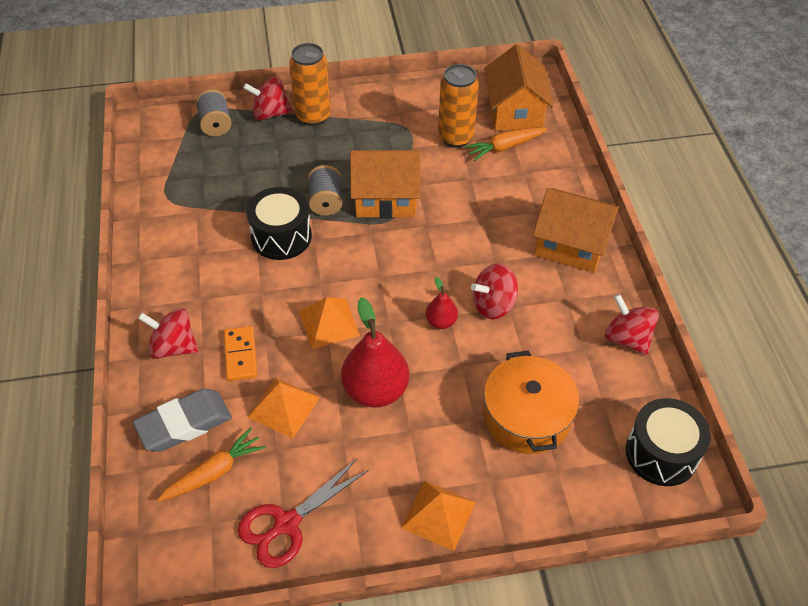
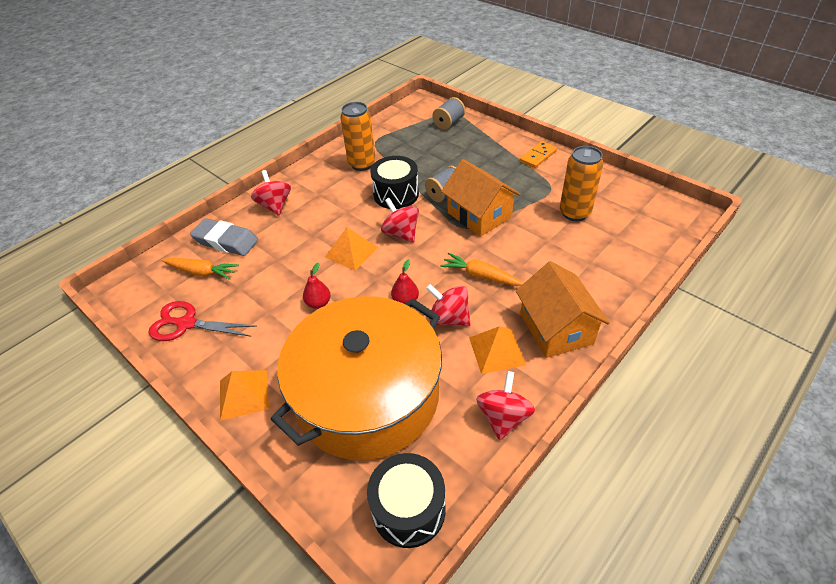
camera: 55 degrees right, 5 degrees down
orange domino [224,326,257,381] -> orange domino moved to [520,141,557,168]
red spinning top [243,77,292,120] -> red spinning top moved to [381,198,419,243]
orange pyramid [248,378,320,438] -> orange pyramid moved to [469,326,526,374]
orange can [289,43,331,126] -> orange can moved to [340,102,376,171]
red pear [341,297,409,408] -> red pear [303,263,331,309], size x0.51
orange carrot [464,127,547,161] -> orange carrot moved to [440,253,524,286]
orange pot [483,351,579,454] -> orange pot [271,296,442,461], size x1.80
orange house [484,44,554,131] -> none

